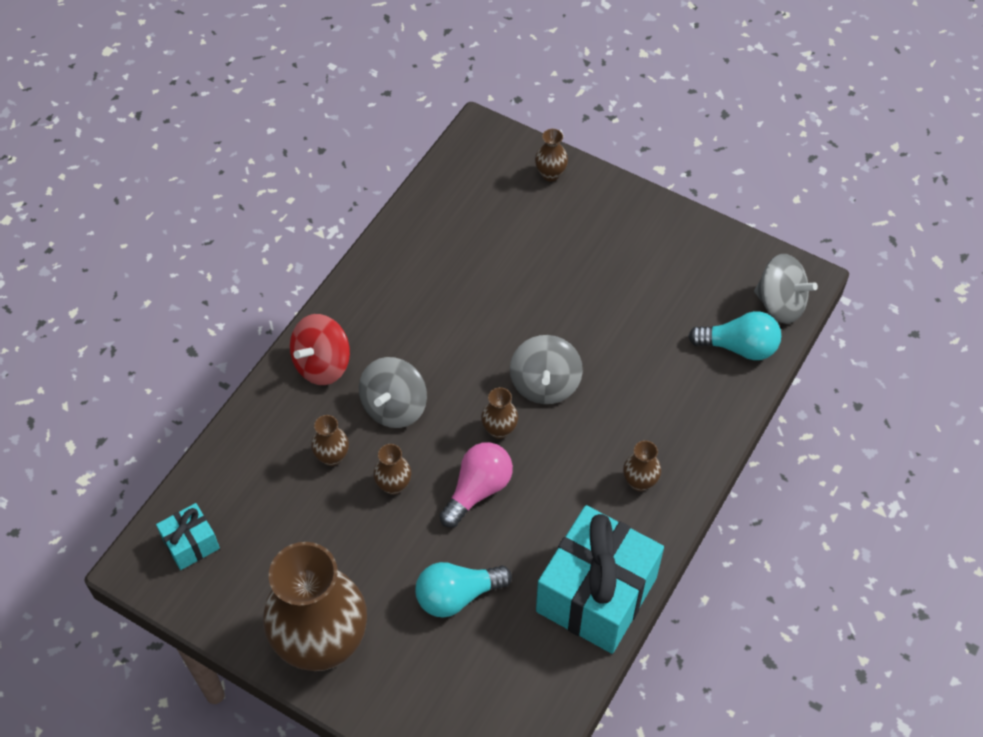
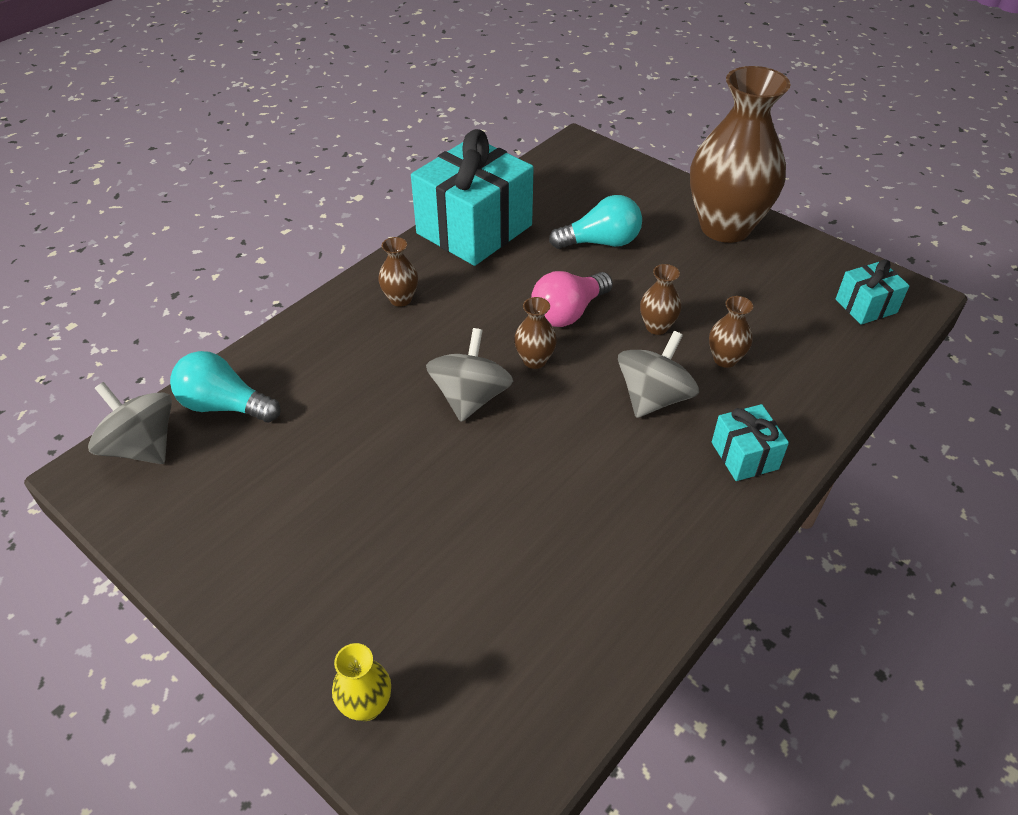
camera: 170 degrees left, 10 degrees down
red spinning top [290,314,350,385] -> turquoise gift [712,404,789,481]
brown vase [535,129,568,182] -> yellow vase [332,643,391,721]

